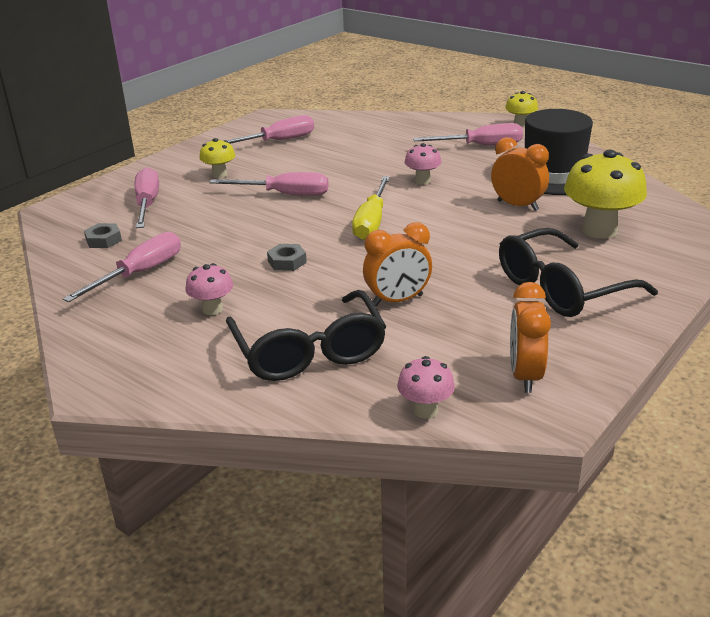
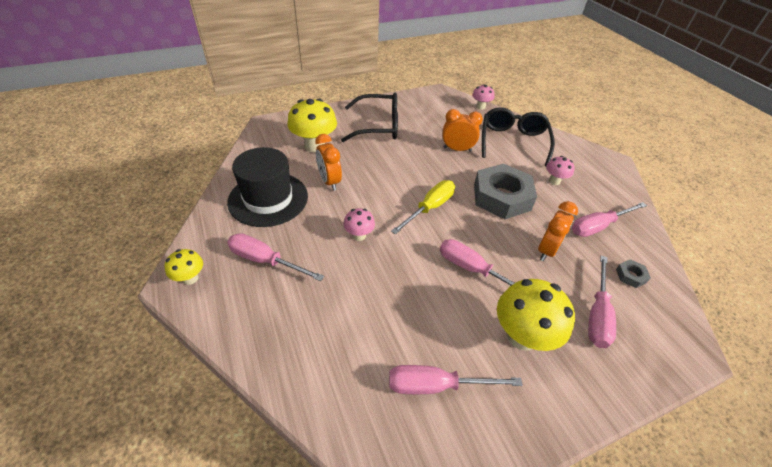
camera: 155 degrees left, 15 degrees up
yellow mushroom [200,138,235,178] -> yellow mushroom [497,279,575,351], size x1.88
grey nut [267,244,307,271] -> grey nut [474,163,537,219], size x2.48
orange clock [510,282,551,393] -> orange clock moved to [538,201,578,261]

